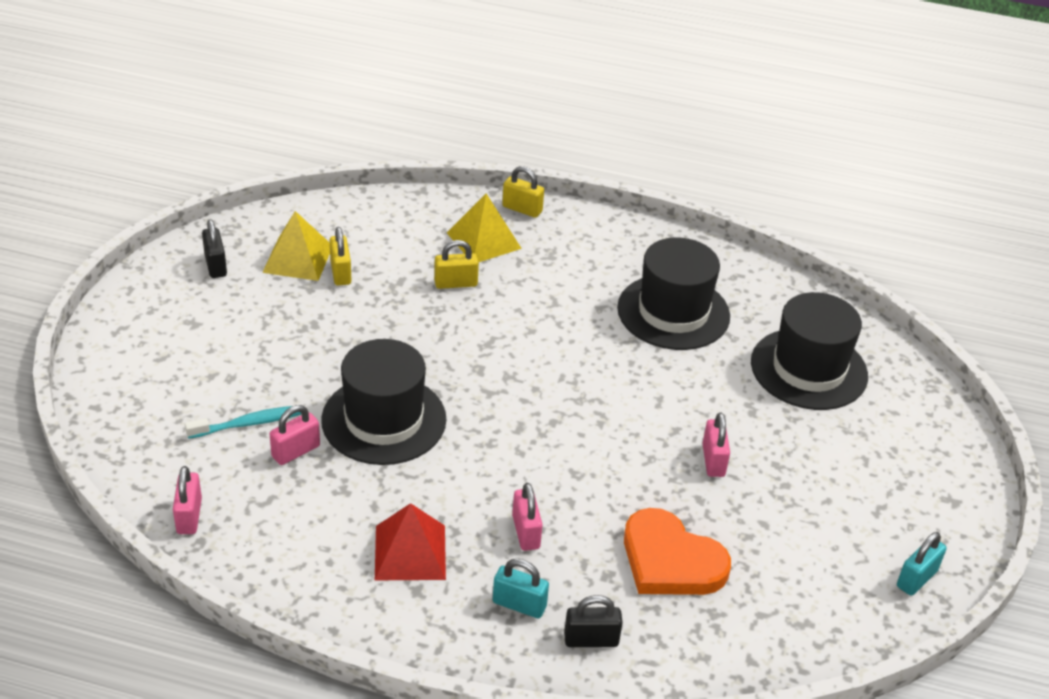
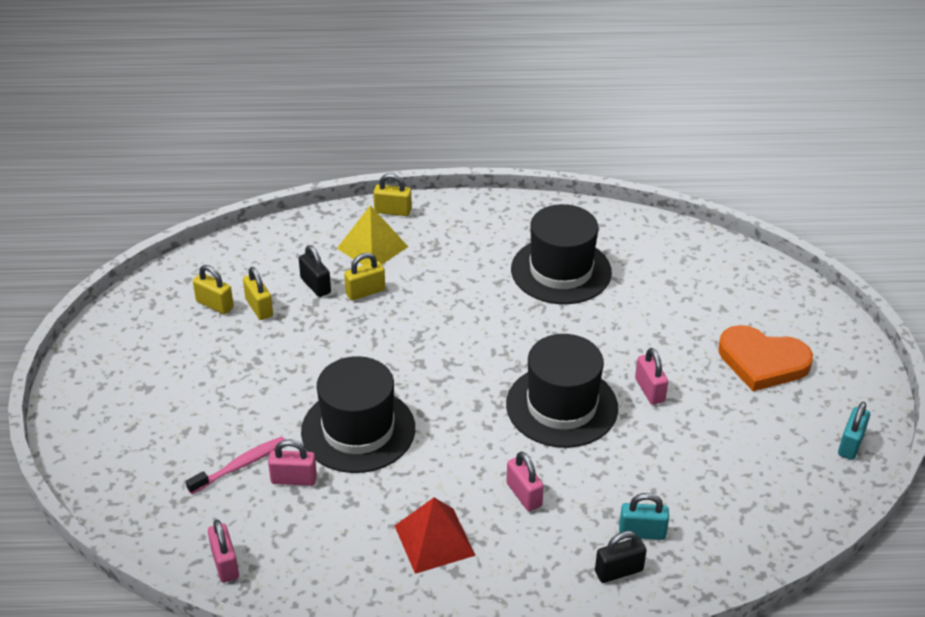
camera: 15 degrees left, 0 degrees up
turquoise toothbrush [185,406,301,439] -> pink toothbrush [186,436,285,494]
black padlock [202,219,227,278] -> black padlock moved to [299,245,331,297]
yellow pyramid [262,211,330,281] -> yellow padlock [193,265,234,314]
pink padlock [270,405,320,465] -> pink padlock turned 60 degrees clockwise [268,439,317,486]
turquoise padlock [493,559,549,618] -> turquoise padlock moved to [619,493,669,540]
orange heart [624,508,731,595] -> orange heart moved to [718,325,813,391]
black hat [751,292,868,410] -> black hat moved to [506,334,618,448]

